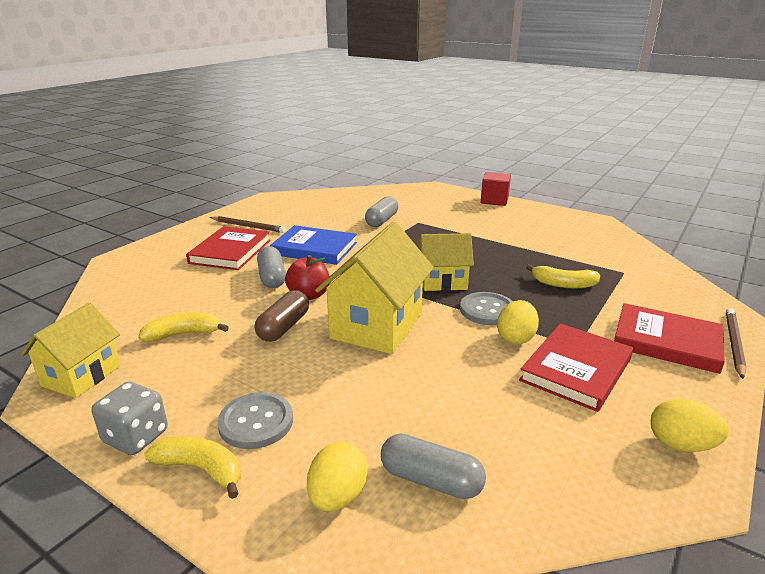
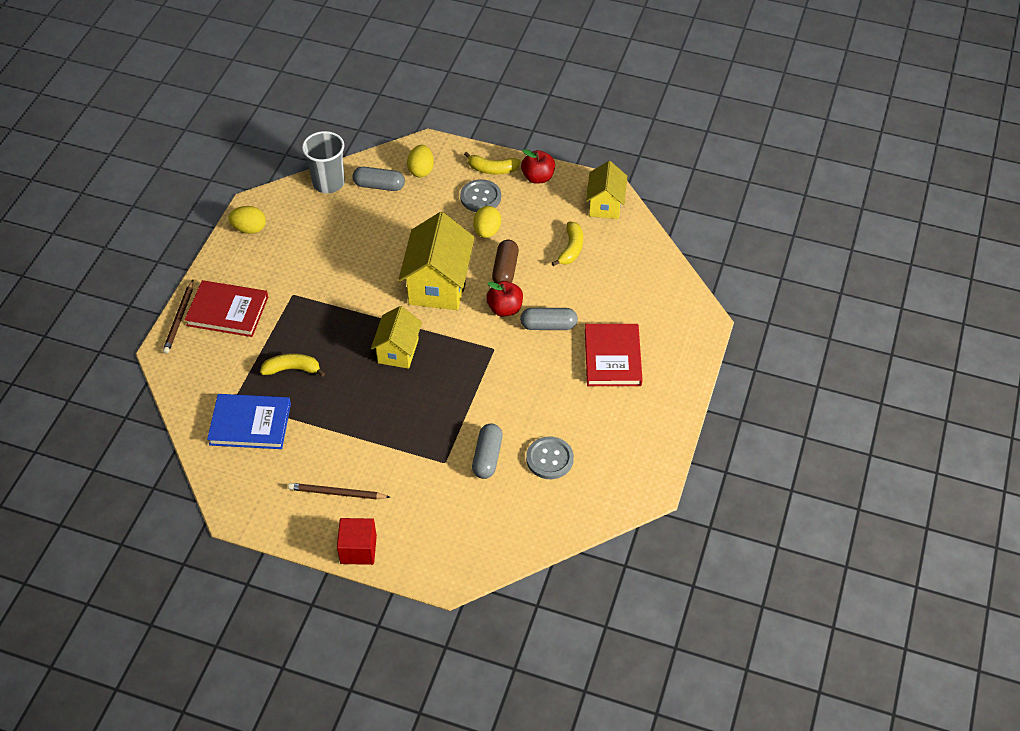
camera: 165 degrees right, 25 degrees up
grey dice [92,381,168,455] -> red apple [521,149,555,184]
yellow banana [138,312,229,342] -> yellow banana turned 45 degrees counterclockwise [552,222,583,266]
brown pencil [210,216,286,233] -> brown pencil moved to [288,483,390,499]
grey capsule [257,246,286,288] -> grey capsule turned 60 degrees counterclockwise [520,308,578,330]
blue book [270,225,357,265] -> blue book moved to [207,394,291,449]
yellow house [418,233,474,291] -> yellow house turned 60 degrees counterclockwise [371,306,422,369]
grey button [460,292,513,325] -> grey button moved to [526,436,574,479]
yellow egg [497,300,539,345] -> yellow egg moved to [474,206,501,238]
red book [519,323,633,412] -> none
none -> grey cup [302,131,345,193]

